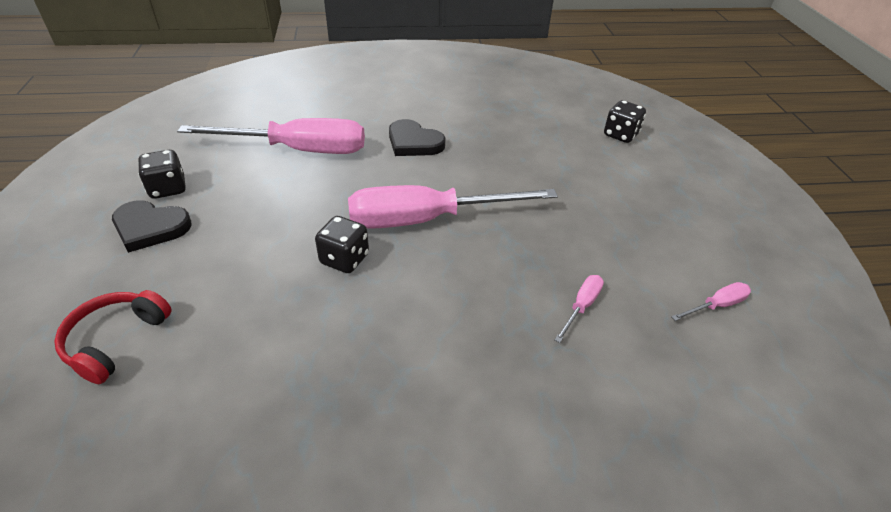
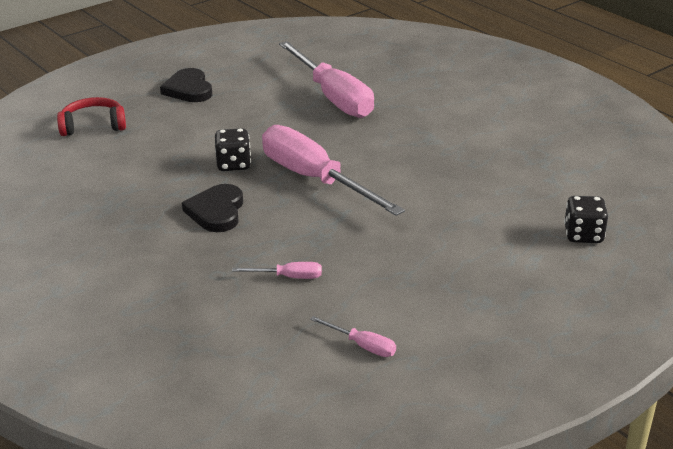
camera: 60 degrees right, 10 degrees down
black dice [138,150,186,199] -> none
black heart [389,119,446,156] -> black heart moved to [182,184,243,232]

